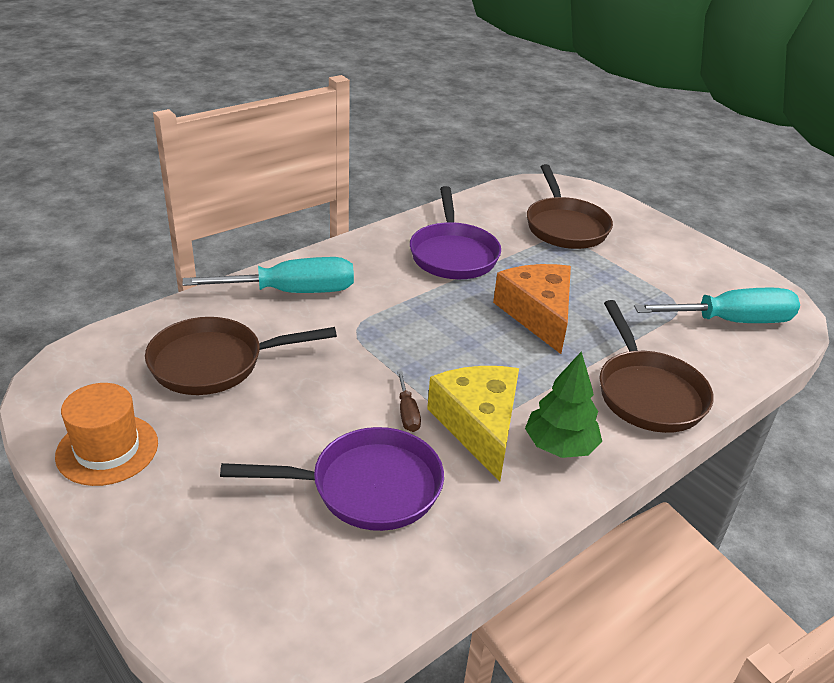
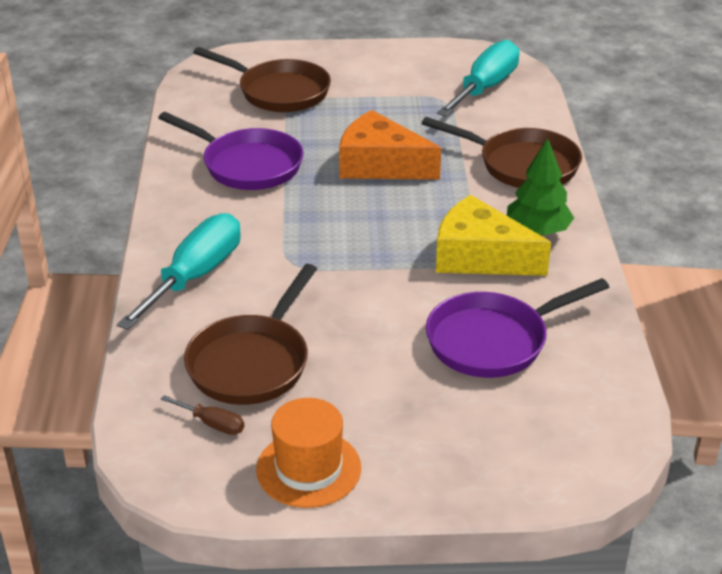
camera: 50 degrees left, 0 degrees up
purple pan [220,427,444,531] -> purple pan turned 150 degrees counterclockwise [426,278,609,378]
brown screwdriver [397,371,421,432] -> brown screwdriver moved to [161,395,245,435]

